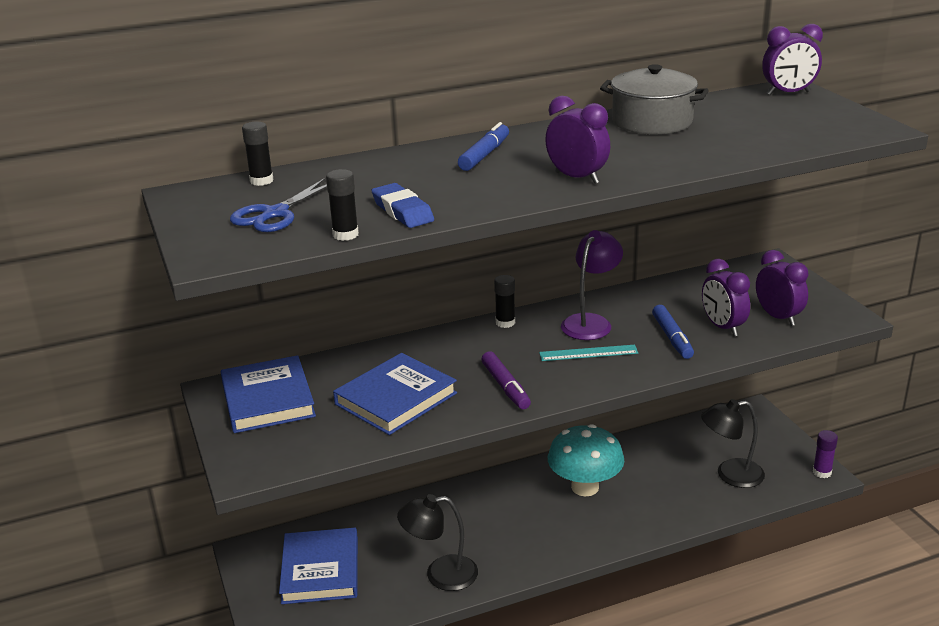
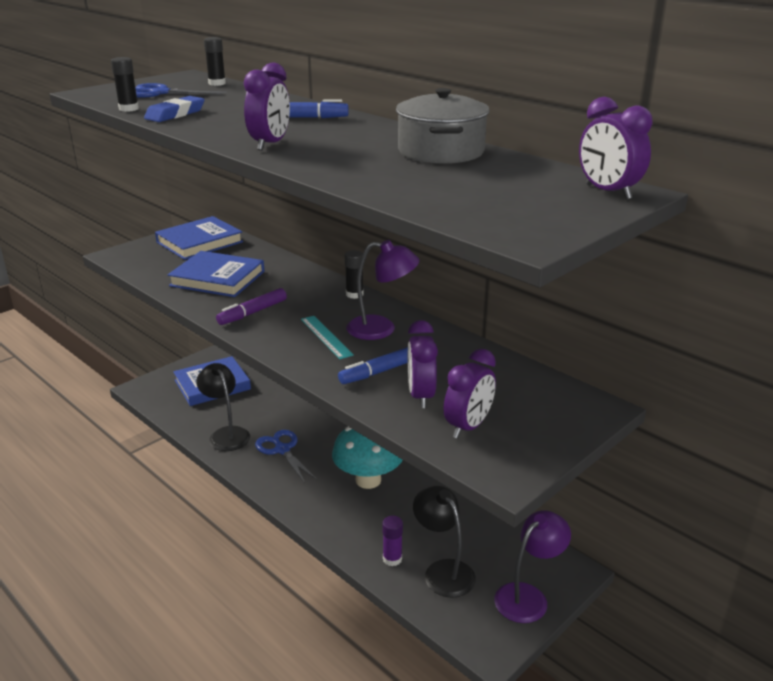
camera: 65 degrees right, 0 degrees up
purple clock [702,259,750,336] -> purple clock turned 45 degrees counterclockwise [408,320,438,408]
purple glue stick [813,430,838,478] -> purple glue stick moved to [382,516,403,566]
none -> blue scissors [255,430,317,483]
none -> purple lamp [494,510,571,623]

